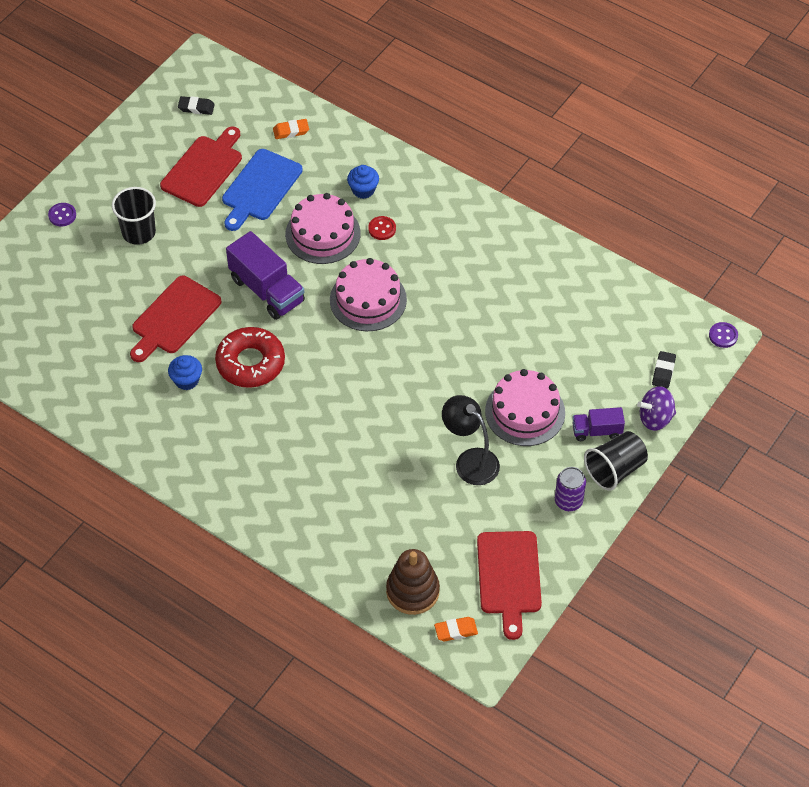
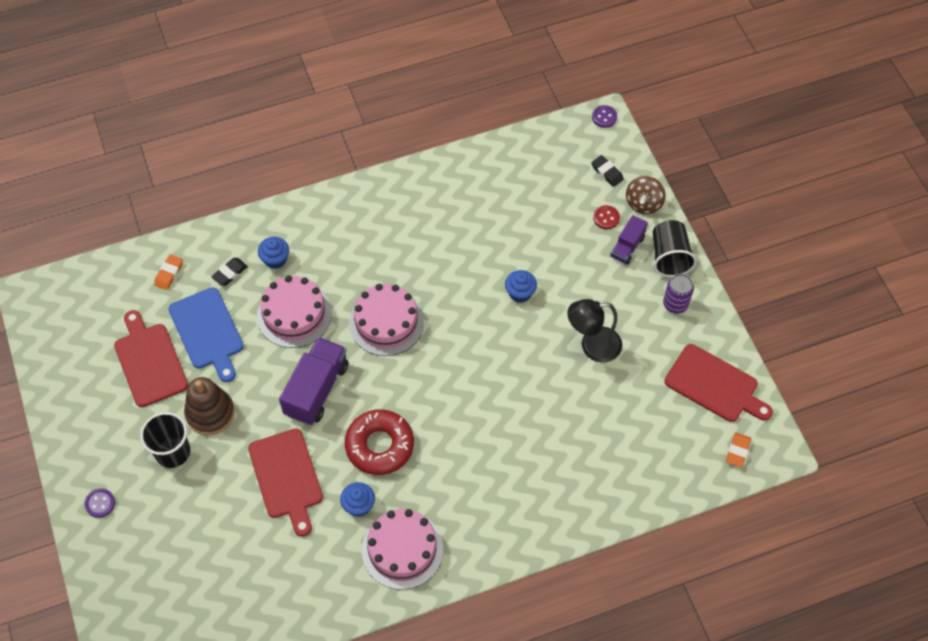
camera: 55 degrees left, 5 degrees up
black eraser [178,96,215,115] -> black eraser moved to [211,258,248,286]
purple truck [226,231,305,320] -> purple truck turned 60 degrees counterclockwise [279,337,348,425]
red button [368,216,396,240] -> red button moved to [593,205,620,229]
brown stacking toy [386,549,440,615] -> brown stacking toy moved to [184,377,235,435]
pink cake [485,369,565,446] -> pink cake moved to [362,509,443,590]
purple spinning top [637,386,676,431] -> brown spinning top [626,176,666,214]
none -> blue cupcake [505,270,537,303]

